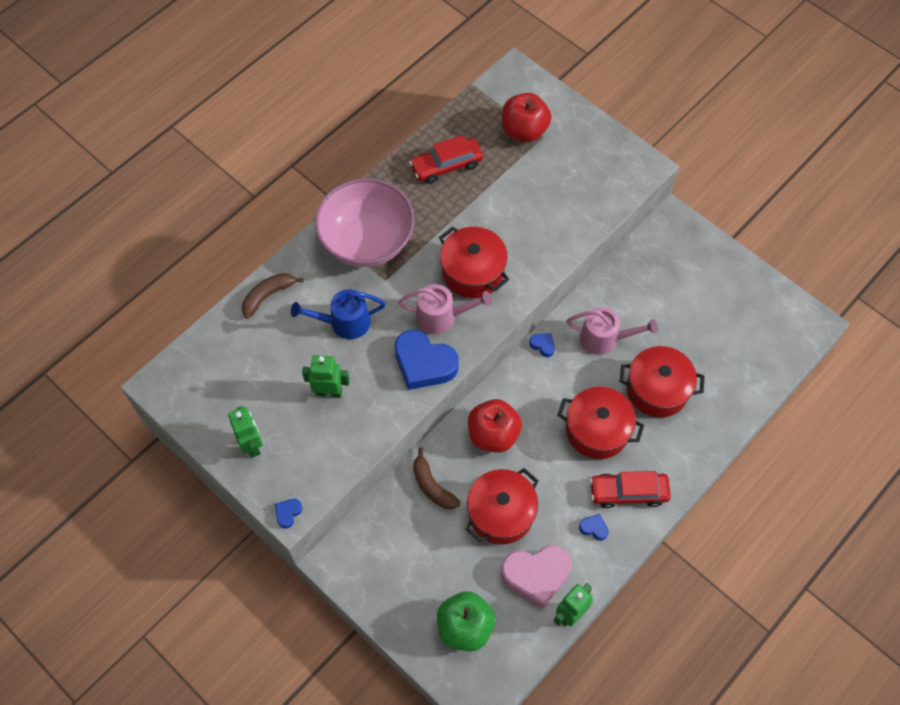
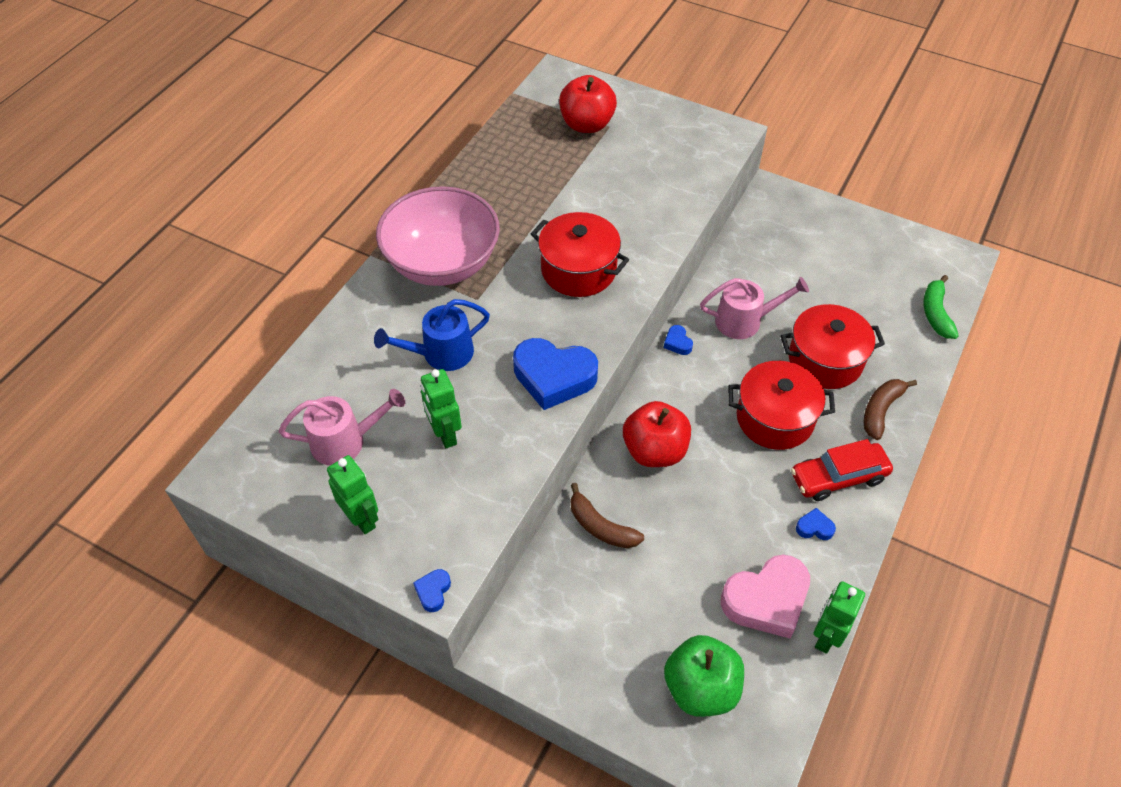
camera: 15 degrees left, 10 degrees down
brown banana [242,273,304,319] -> brown banana moved to [864,379,917,440]
green robot [302,355,350,398] -> green robot turned 105 degrees counterclockwise [421,369,462,448]
pink watering can [398,284,492,334] -> pink watering can moved to [279,389,405,466]
red car [409,135,483,184] -> none
red pot [465,468,539,544] -> none
blue heart [529,333,555,357] -> blue heart turned 135 degrees counterclockwise [664,325,693,355]
none -> green banana [923,275,959,339]

